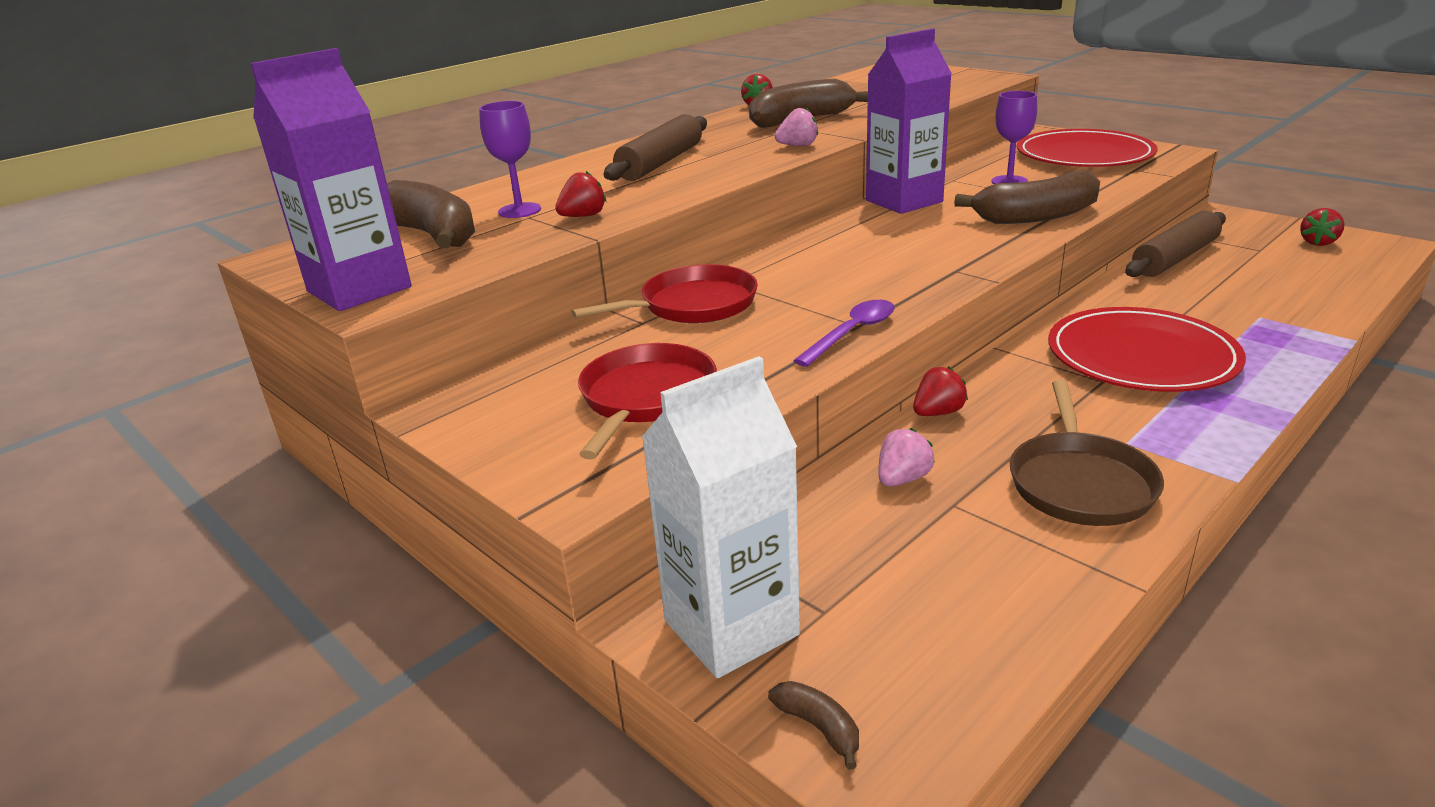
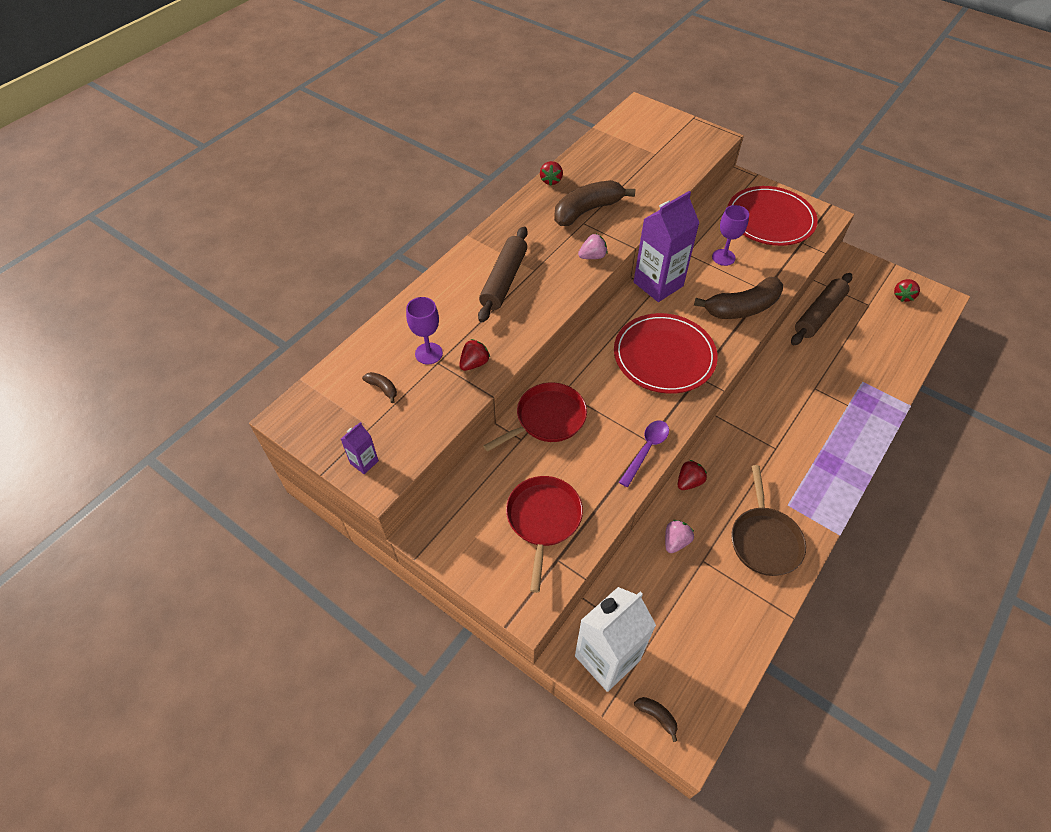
camera: 10 degrees left, 25 degrees up
purple carton [250,48,412,311] -> purple carton [341,422,379,474], size x0.44
brown banana [387,180,475,249] -> brown banana [362,372,397,403], size x0.42
red plate [1048,307,1246,392] -> red plate moved to [614,313,718,394]

